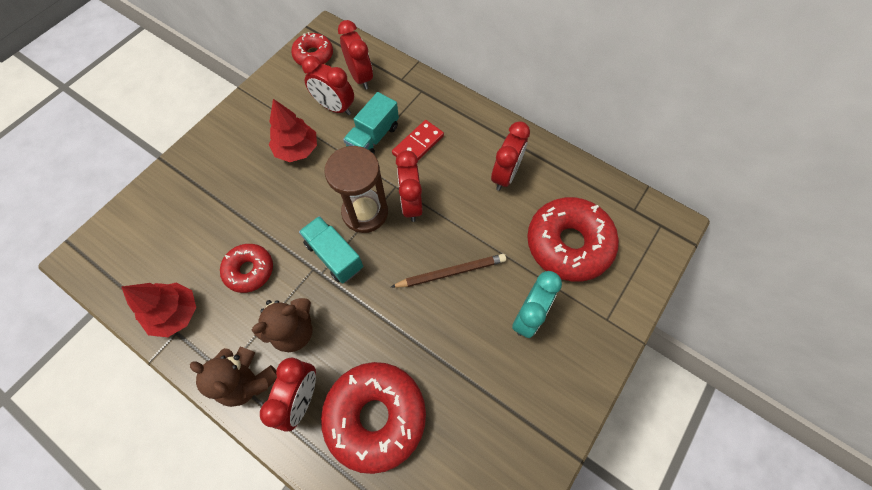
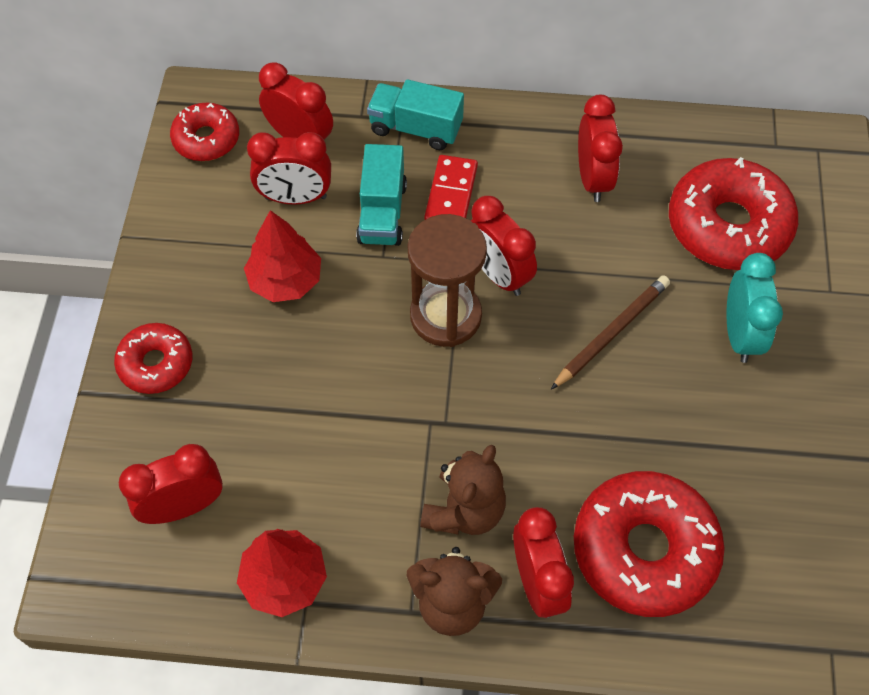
camera: 30 degrees left, 5 degrees down
red donut [220,244,273,293] -> red donut moved to [114,323,192,394]
turquoise truck [299,216,363,284] -> turquoise truck moved to [367,79,464,150]
none -> red clock [119,444,223,524]

